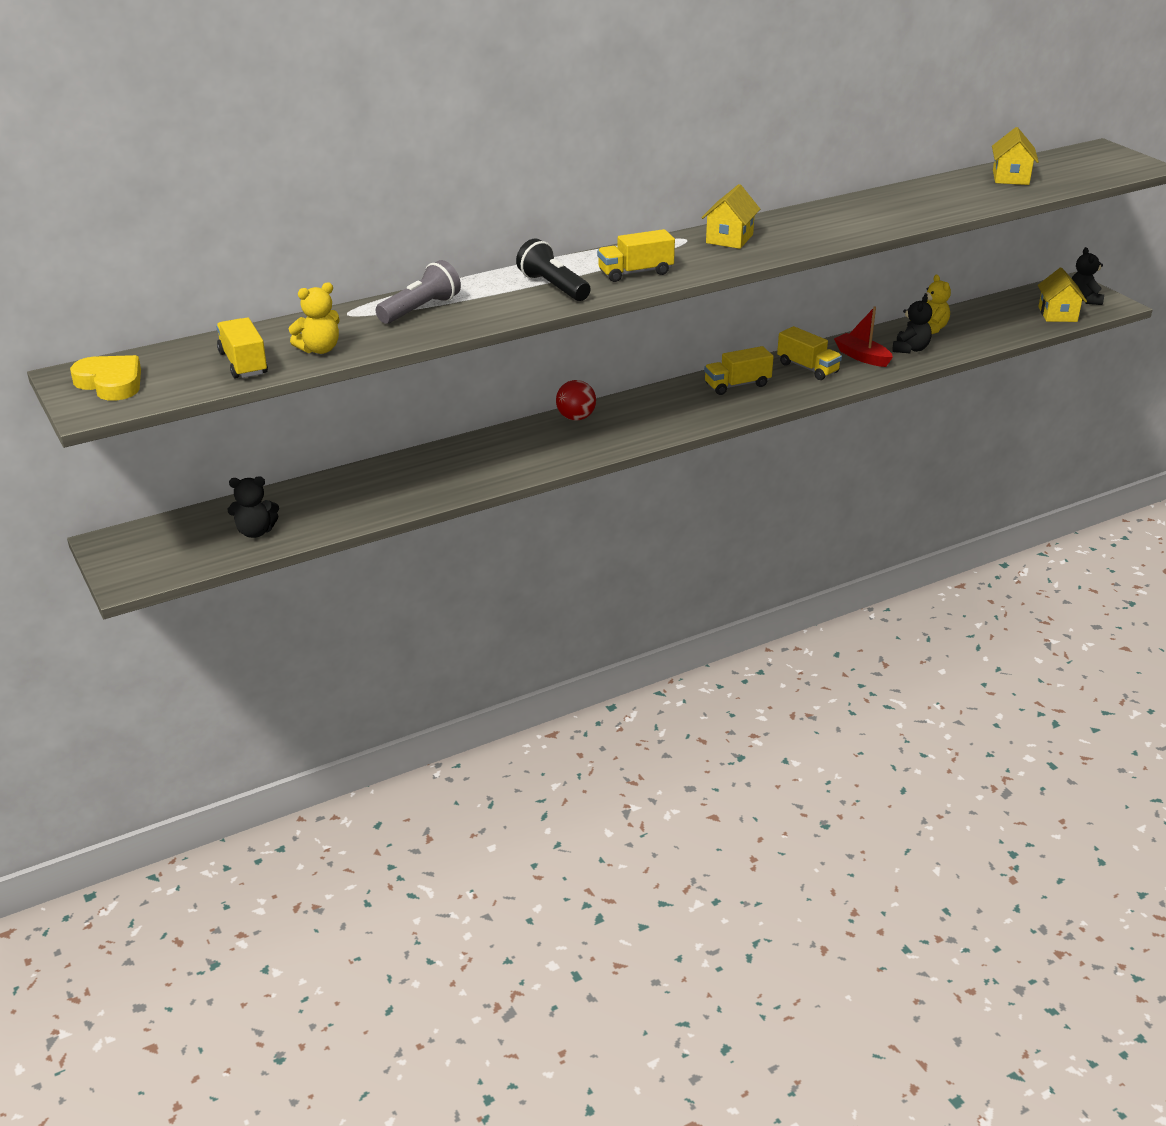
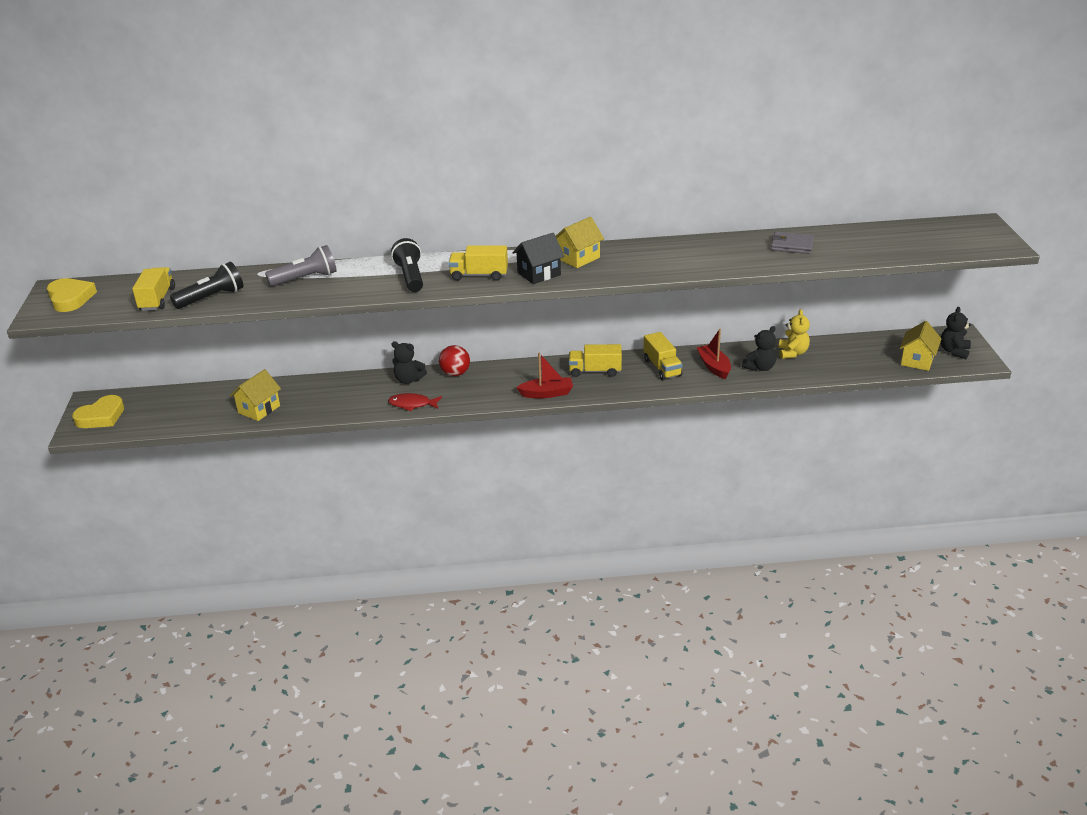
camera: 25 degrees right, 0 degrees up
black teddy bear [228,477,279,538] -> black teddy bear moved to [392,341,427,384]
yellow teddy bear [289,282,340,354] -> black flashlight [170,262,243,309]
yellow house [992,127,1039,185] -> yellow house moved to [230,369,281,421]
none -> yellow heart [72,395,124,428]
none -> red fish [388,393,442,412]
none -> black house [513,233,565,284]
none -> red boat [516,353,573,398]
none -> grey wallet [771,231,814,254]

